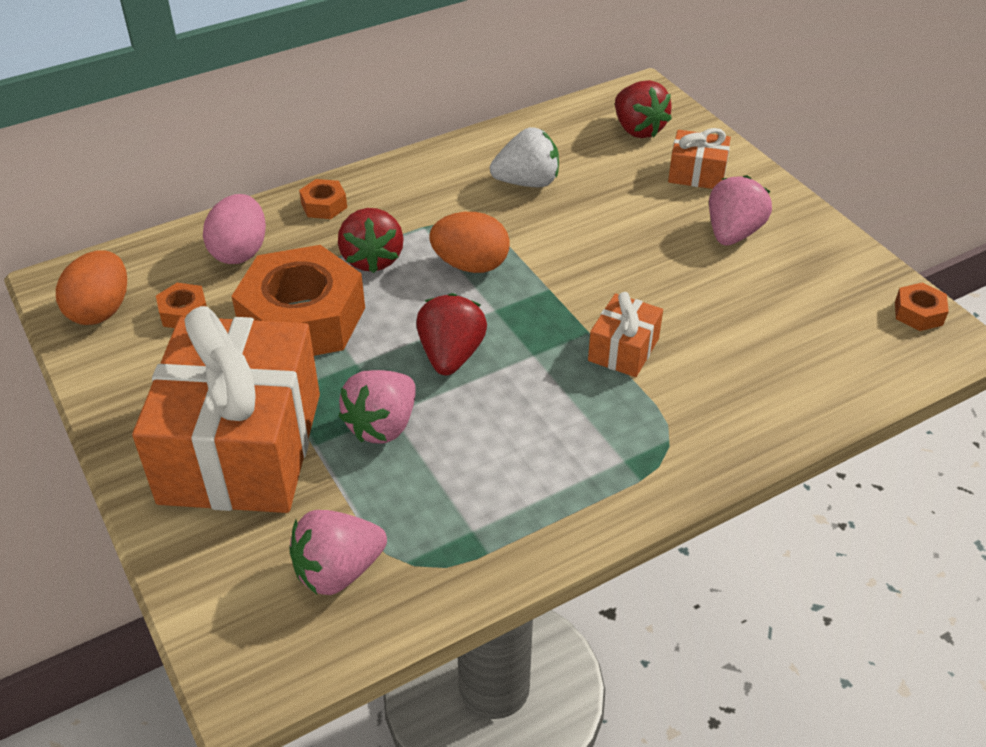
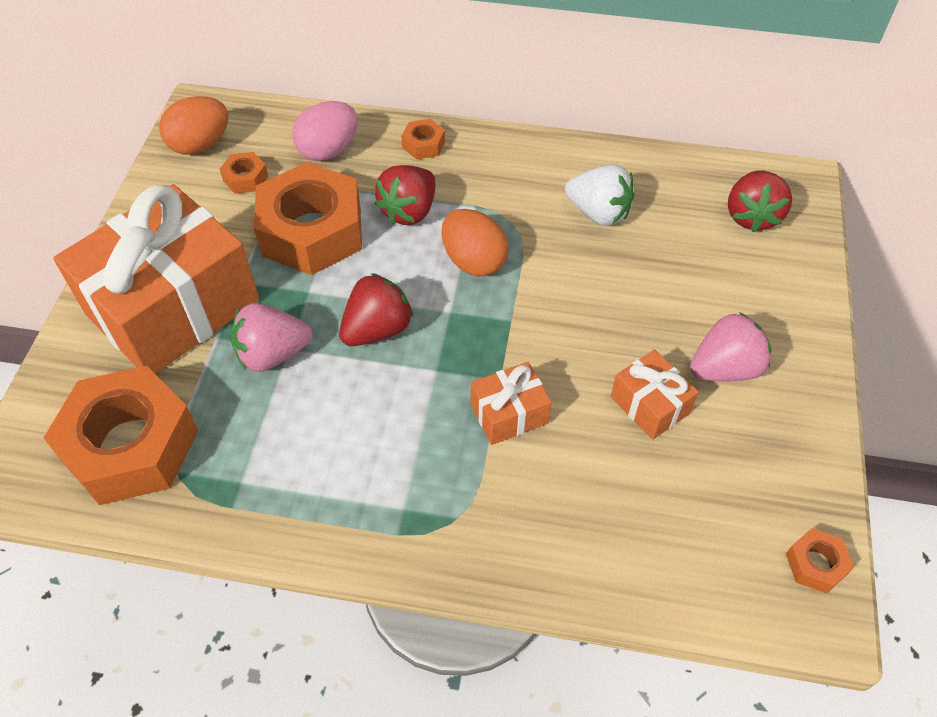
camera: 40 degrees right, 10 degrees up
pink strawberry [290,510,387,595] -> orange nut [44,366,199,505]
orange gift [668,128,731,189] -> orange gift moved to [611,350,699,440]

